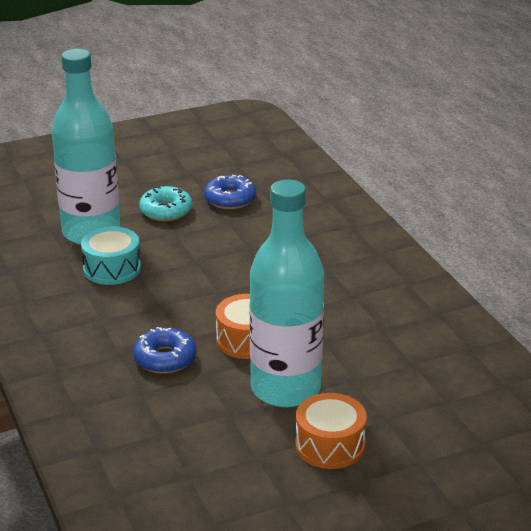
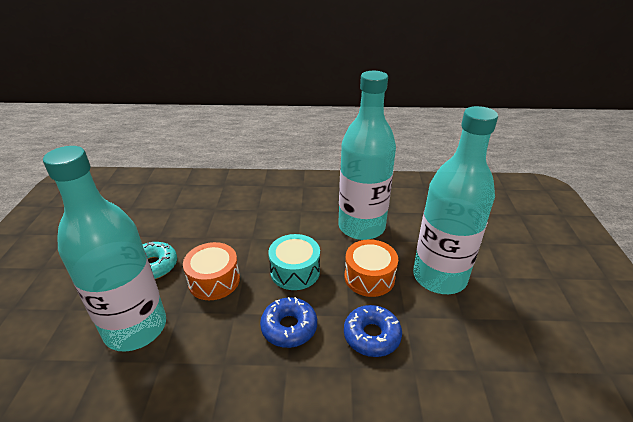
camera: 65 degrees left, 5 degrees up
turquoise drum [81,227,141,285] -> turquoise drum moved to [268,234,320,290]
blue donut [204,175,256,209] -> blue donut moved to [260,297,317,348]
orange drum [295,393,367,469] -> orange drum moved to [183,242,240,300]
none -> turquoise bottle [338,71,396,240]

